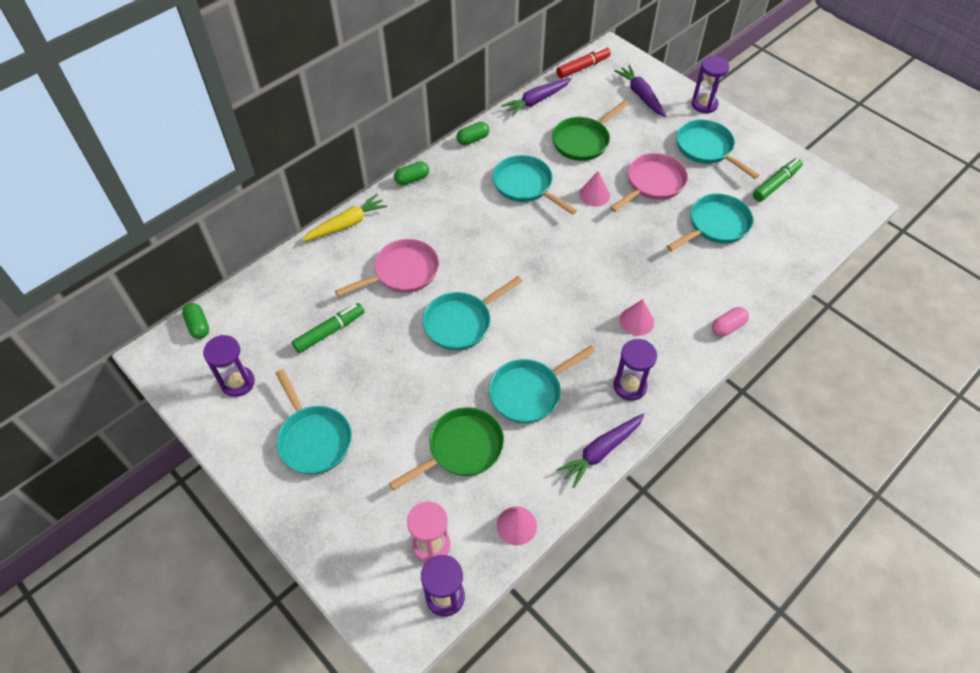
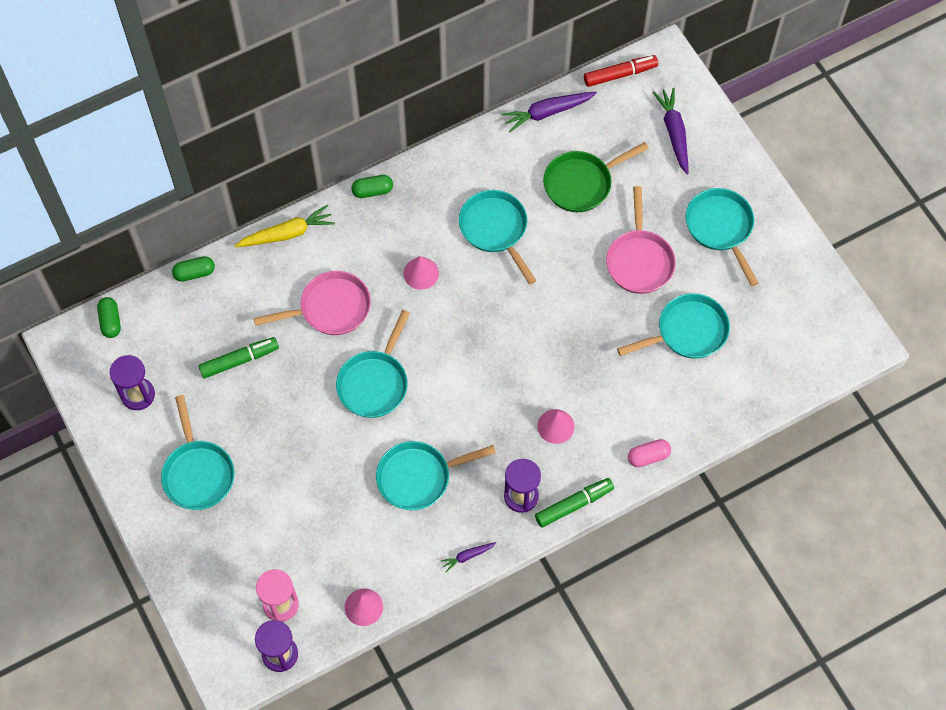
camera: 15 degrees right, 10 degrees up
green pan [389,407,504,491] -> none
turquoise pan [423,276,523,350] -> turquoise pan turned 45 degrees counterclockwise [336,310,410,418]
green capsule [457,122,489,145] -> green capsule moved to [172,256,215,282]
purple carrot [556,413,644,488] -> purple carrot [440,542,496,572], size x0.53
pink cone [579,171,610,207] -> pink cone moved to [403,256,439,290]
pink pan [610,153,688,212] -> pink pan turned 120 degrees clockwise [606,186,676,294]
purple hourglass [692,56,729,114] -> none
green marker [753,158,803,202] -> green marker moved to [535,478,614,528]

